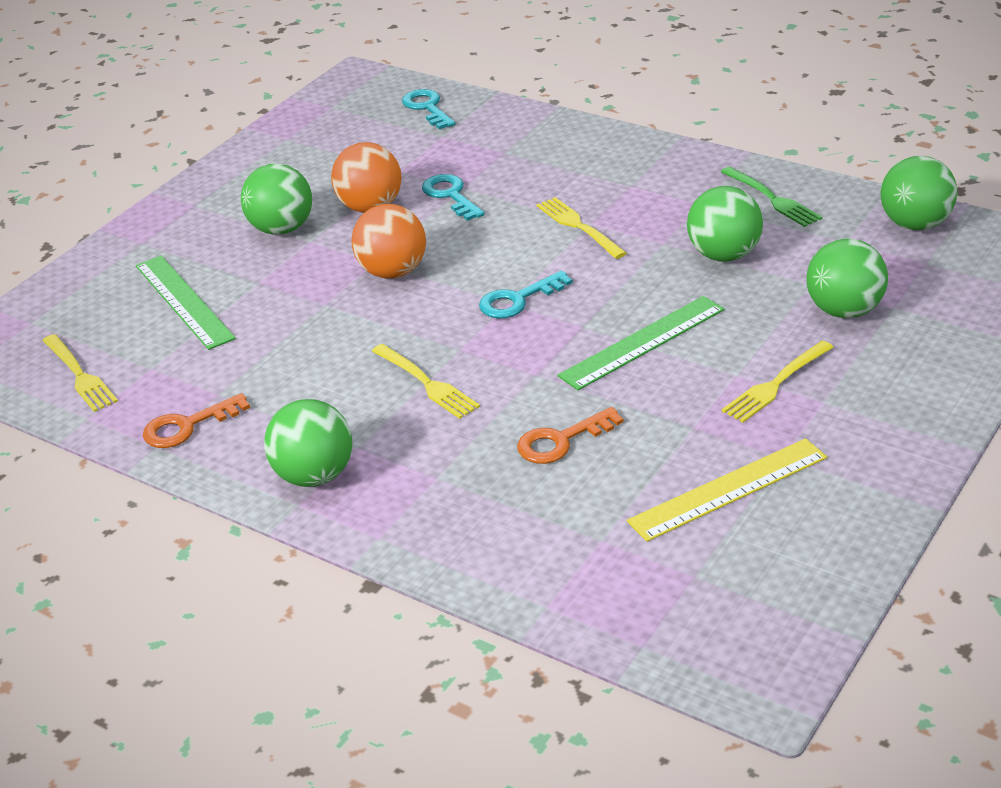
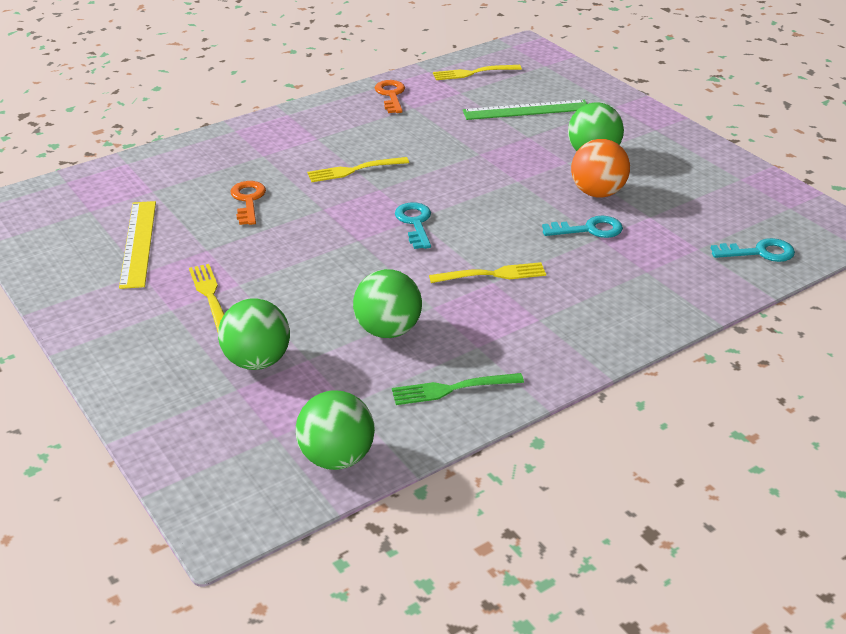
camera: 110 degrees right, 0 degrees up
green ball [264,399,352,487] -> none
orange ball [351,204,426,278] -> none
green ruler [558,296,725,390] -> none

